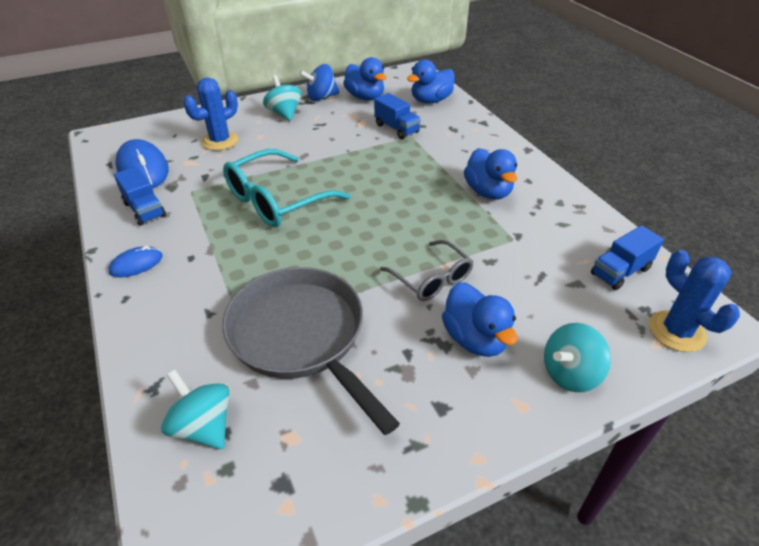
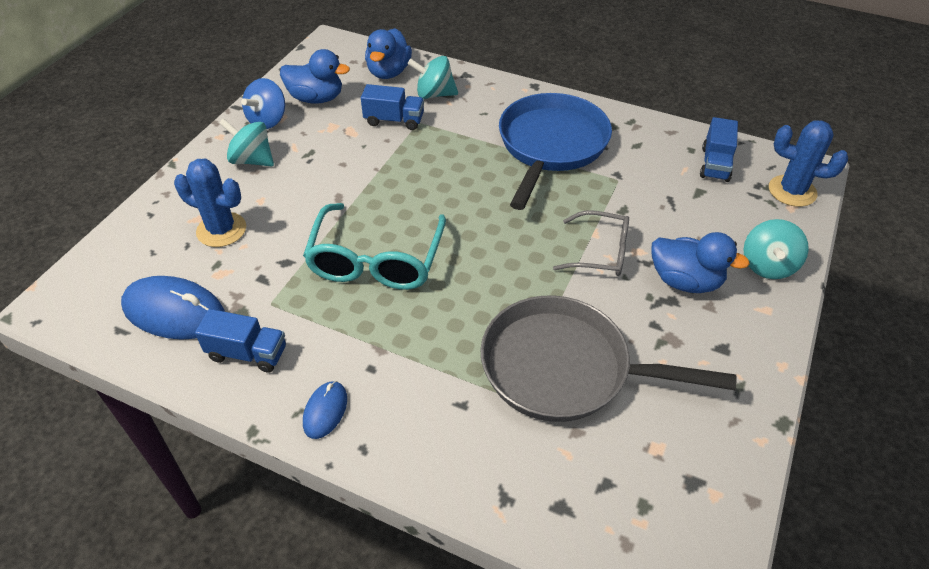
camera: 40 degrees left, 5 degrees up
turquoise spinning top [161,370,230,449] -> turquoise spinning top moved to [407,56,458,99]
blue cactus [183,78,238,151] -> blue cactus turned 75 degrees counterclockwise [174,159,246,247]
blue duck [464,148,517,200] -> blue pan [499,93,612,210]

